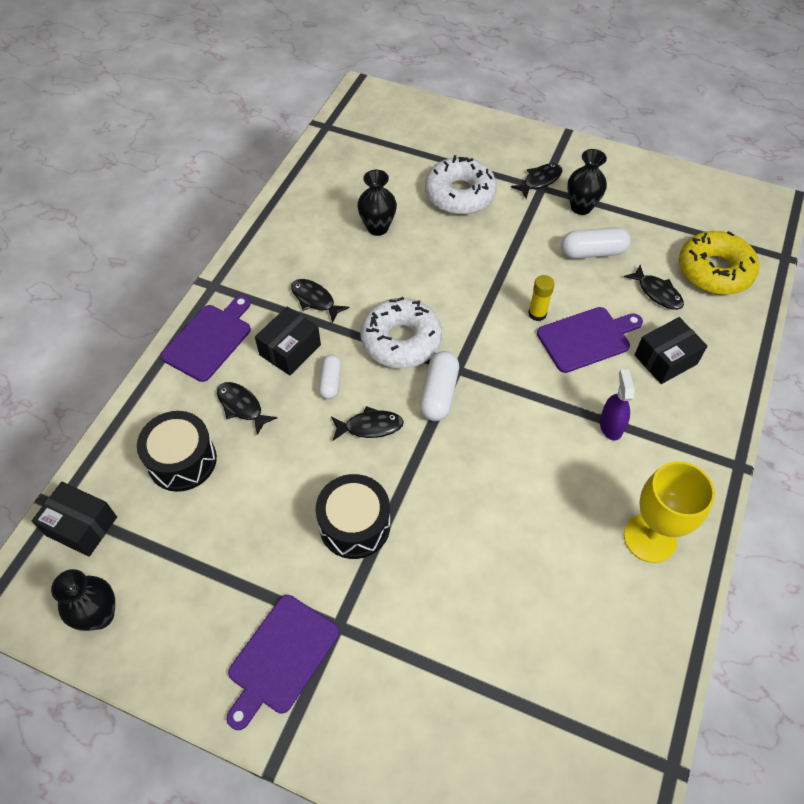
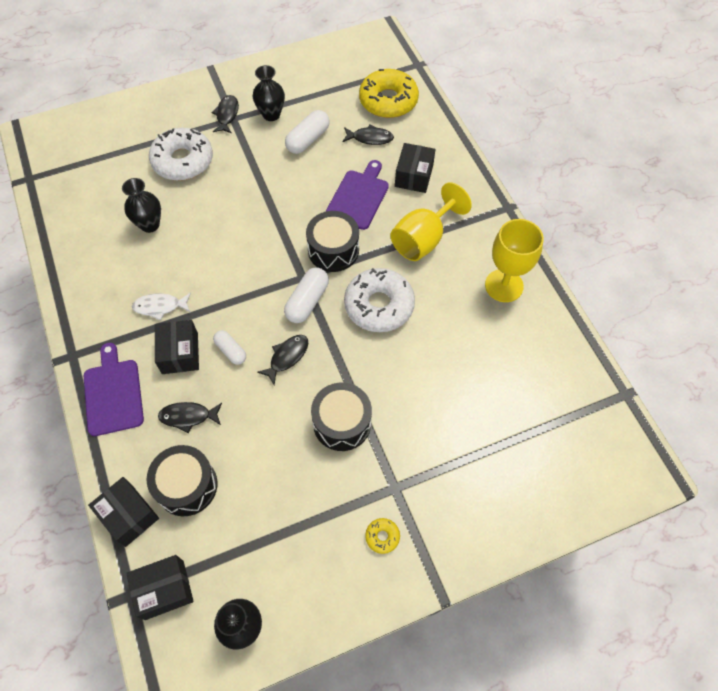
camera: 45 degrees left, 5 degrees up
purple cutting board [227,595,339,730] -> yellow donut [365,518,400,554]
black fish [291,279,349,323] -> white fish [132,293,191,320]
white donut [360,297,442,368] -> white donut moved to [344,268,415,332]
white capsule [419,351,459,421] -> white capsule turned 60 degrees clockwise [284,267,329,323]
yellow glue stick [528,275,555,321] -> none
purple spray bottle [600,369,635,441] -> yellow goblet [390,182,472,261]
none -> black box [88,477,159,547]
none -> black drum [306,211,359,272]

